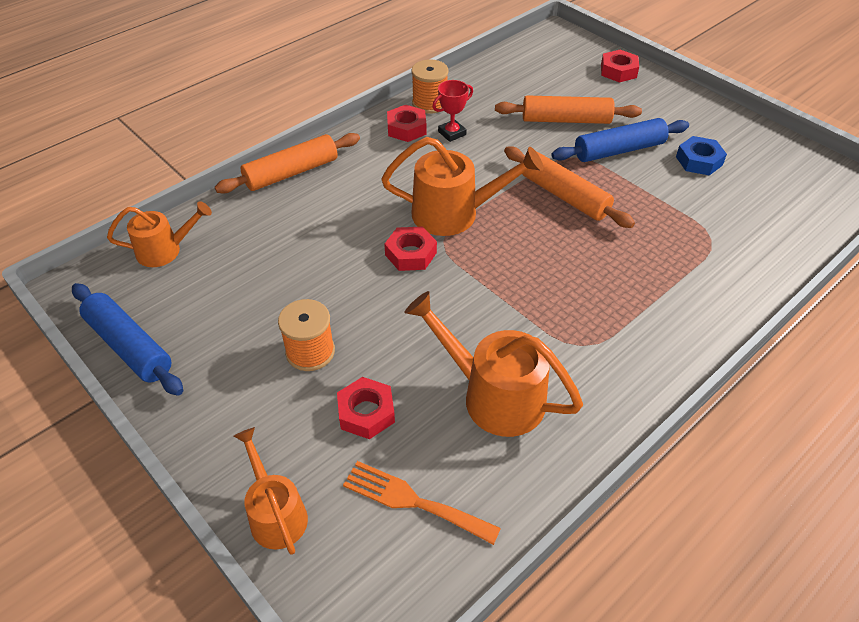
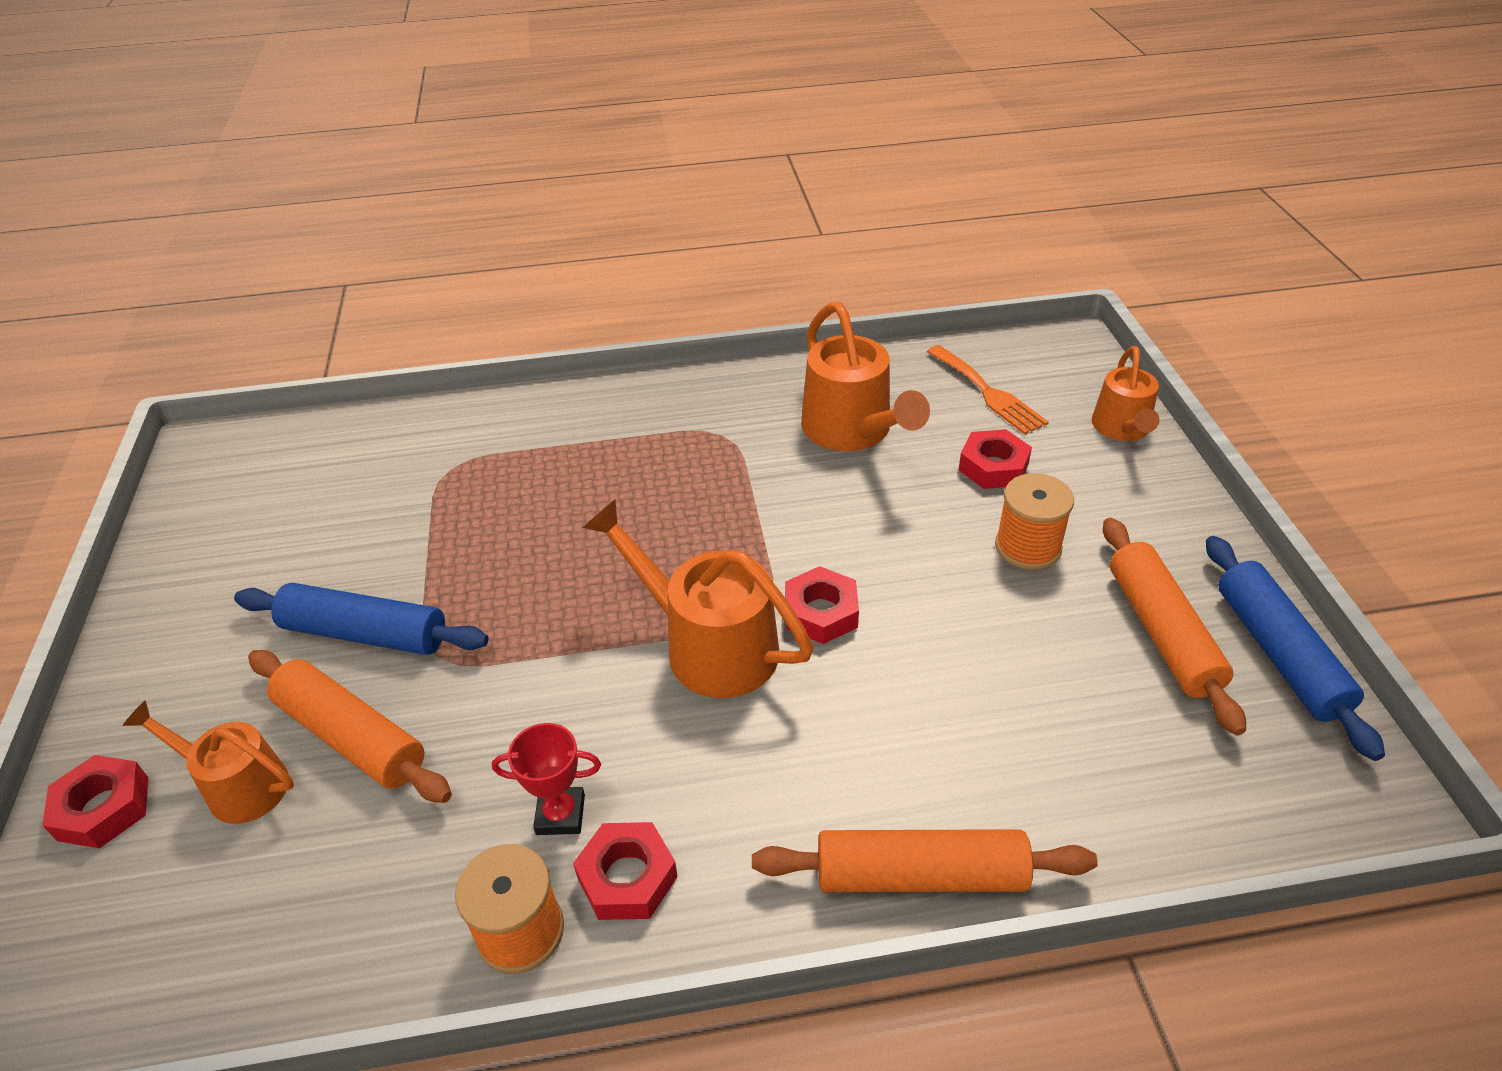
camera: 145 degrees left, 5 degrees down
orange watering can [107,201,212,267] -> orange watering can moved to [122,700,294,824]
orange rolling pin [504,146,635,228] -> orange rolling pin moved to [1103,518,1246,735]
blue nut [676,136,727,175] -> none

